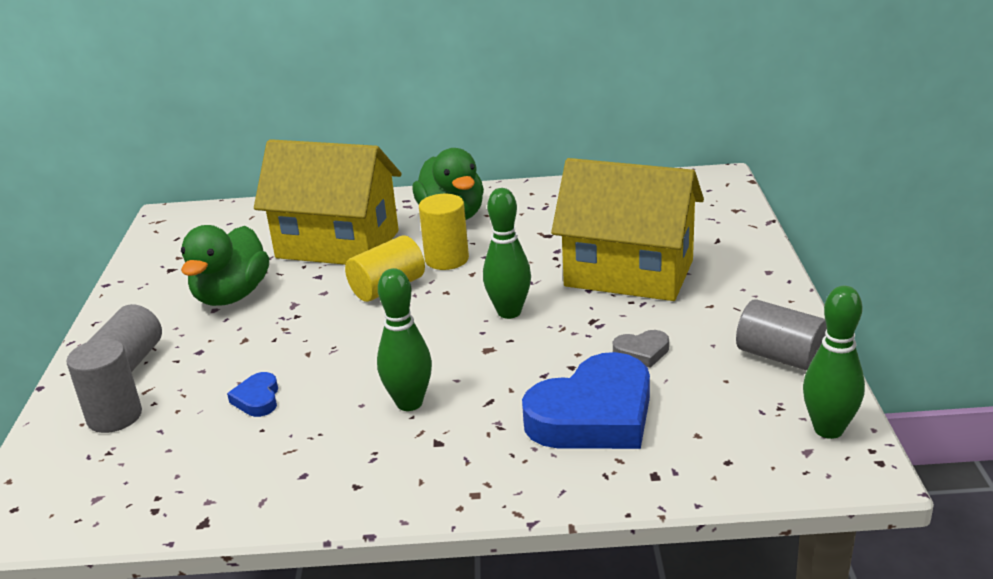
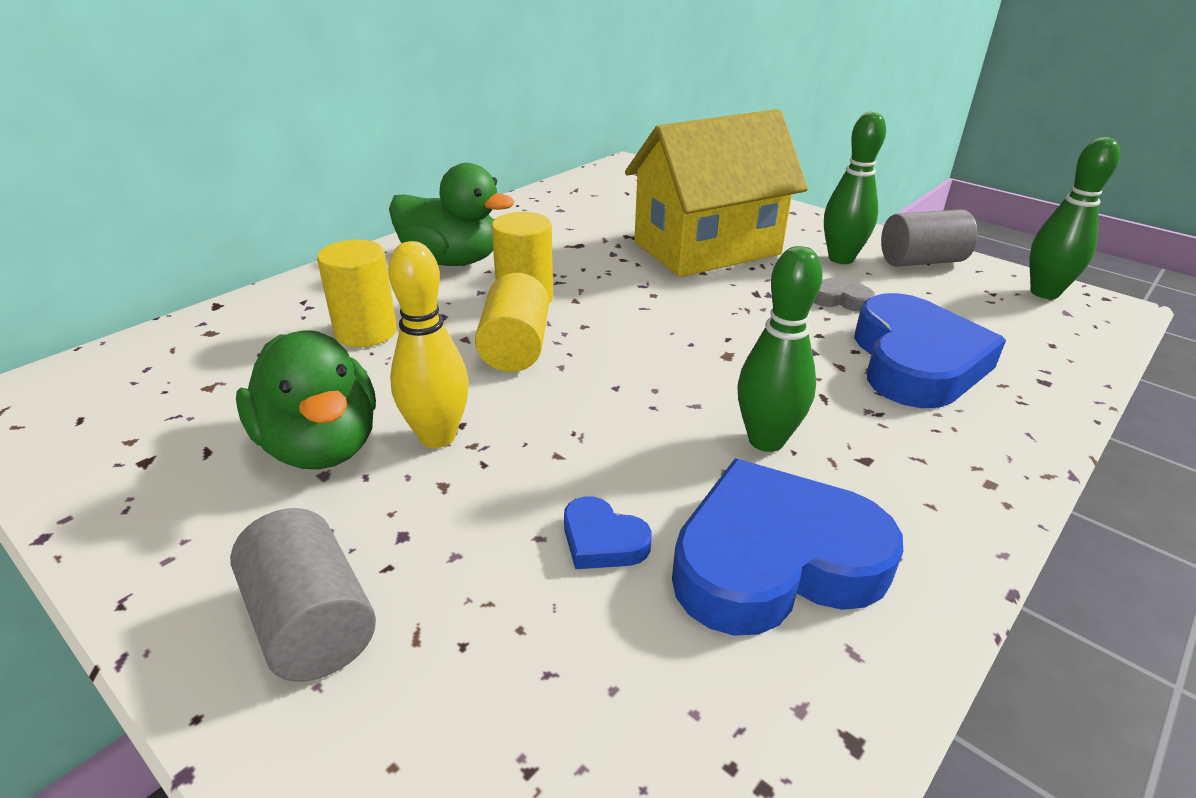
camera: 50 degrees left, 5 degrees up
grey cylinder [66,339,142,433] -> none
yellow house [254,139,401,265] -> yellow cylinder [317,240,397,347]
green bowling pin [483,188,531,319] -> green bowling pin moved to [824,112,886,264]
grey heart [613,330,669,368] -> grey heart turned 105 degrees counterclockwise [814,275,875,311]
none -> yellow bowling pin [388,241,469,448]
none -> blue heart [672,459,903,636]

